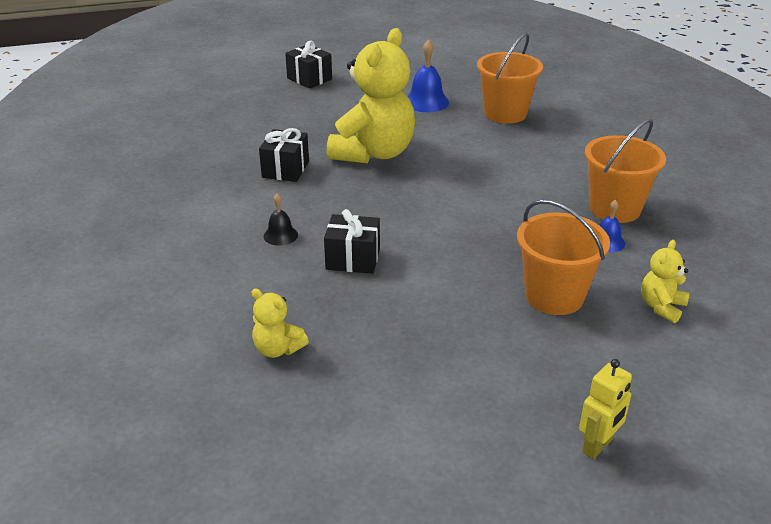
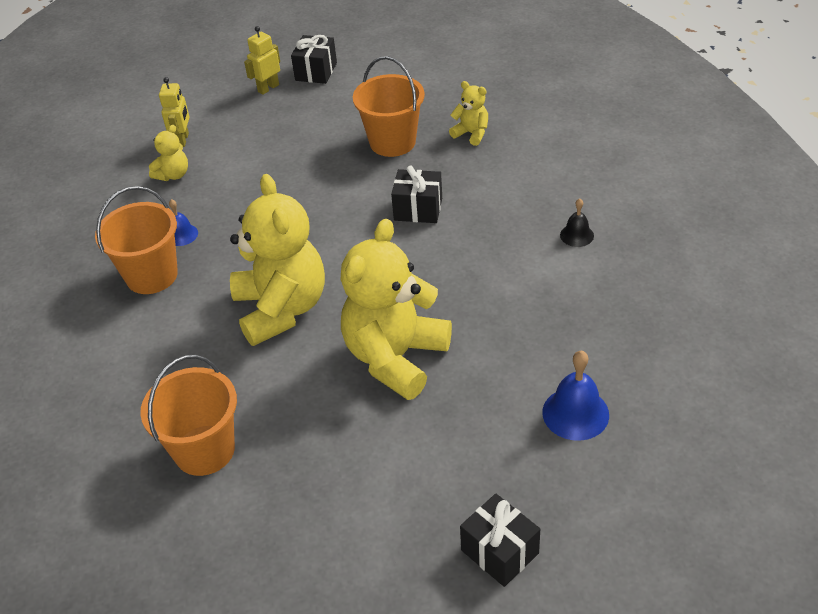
camera: 175 degrees left, 10 degrees up
black gift [259,128,309,182] -> black gift moved to [291,35,337,84]
black bell [264,193,298,246] -> black bell moved to [560,199,594,247]
blue bell [408,39,449,112] -> blue bell moved to [543,351,609,441]
orange bucket [517,200,610,315] -> orange bucket moved to [353,56,425,157]
none -> yellow robot [159,77,190,147]
none -> yellow teddy bear [230,174,325,346]

